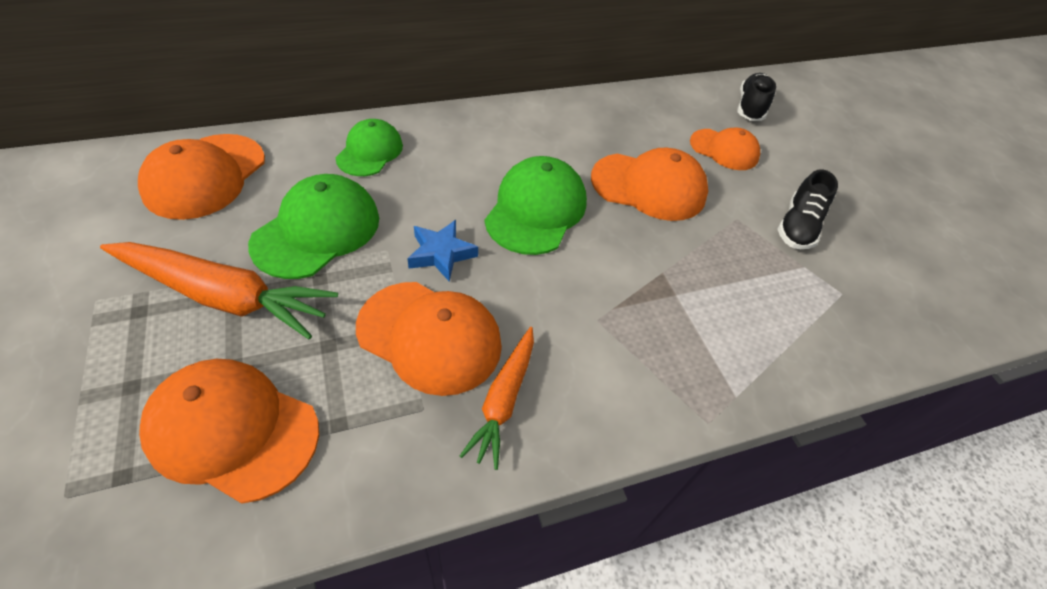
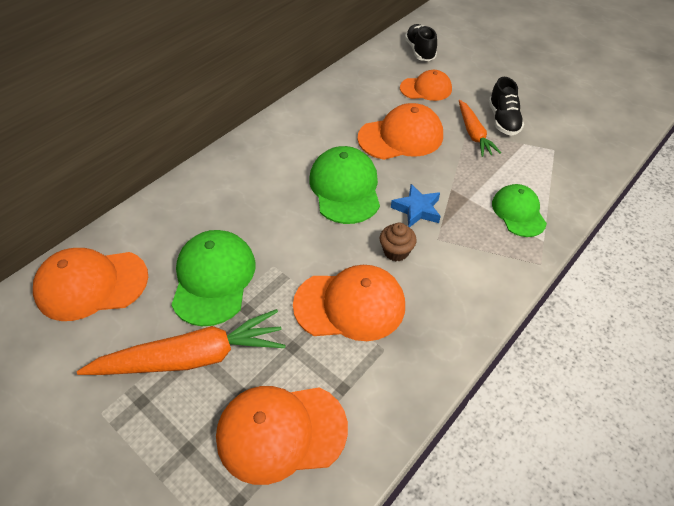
camera: 25 degrees left, 0 degrees up
orange cap [138,134,265,220] -> orange cap turned 90 degrees clockwise [33,248,148,321]
green cap [336,119,403,176] -> green cap moved to [492,184,547,237]
blue star [407,220,478,281] -> blue star moved to [391,184,441,228]
orange carrot [460,327,534,470] -> orange carrot moved to [459,100,501,157]
none -> brown cupcake [380,223,417,261]

